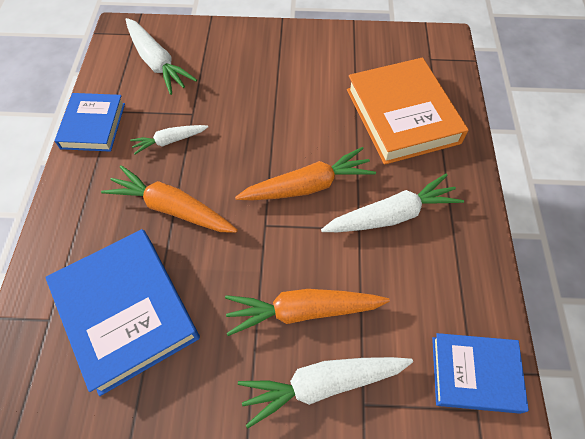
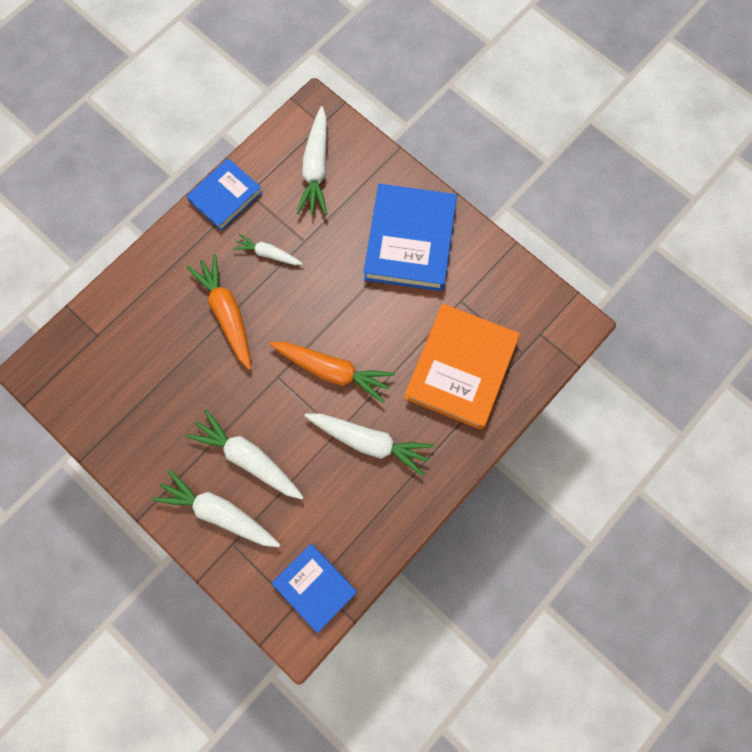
camera: 40 degrees right, 15 degrees up
blue book [45,229,200,396] -> blue book moved to [364,184,457,291]
orange carrot [225,289,390,336] -> white carrot [186,409,303,499]

